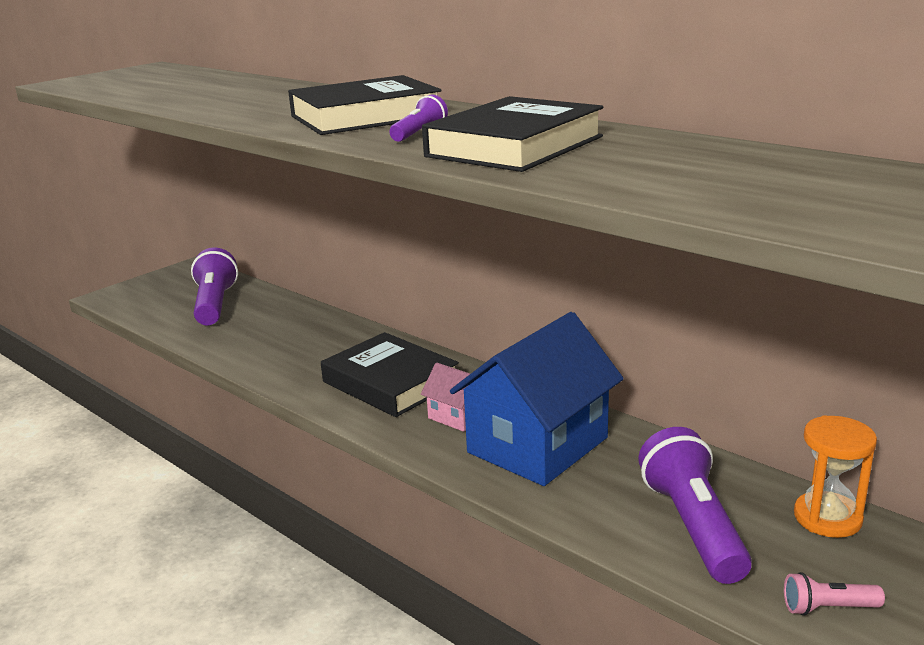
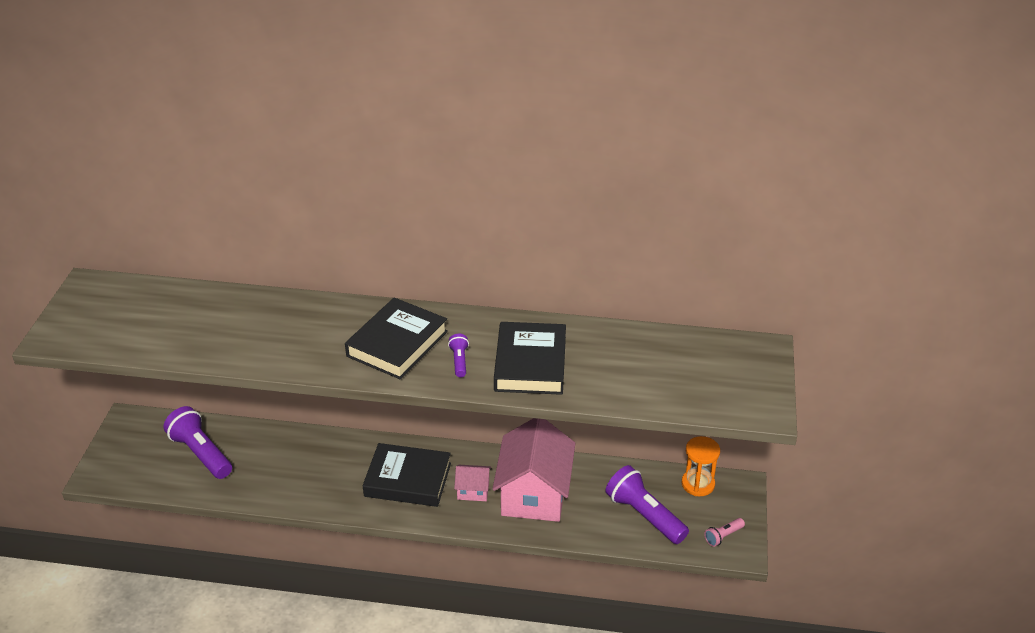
camera: 35 degrees left, 15 degrees up
blue house [450,312,624,486] -> pink house [492,418,575,522]

